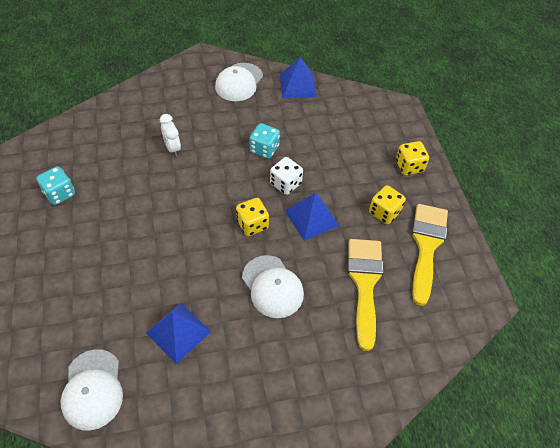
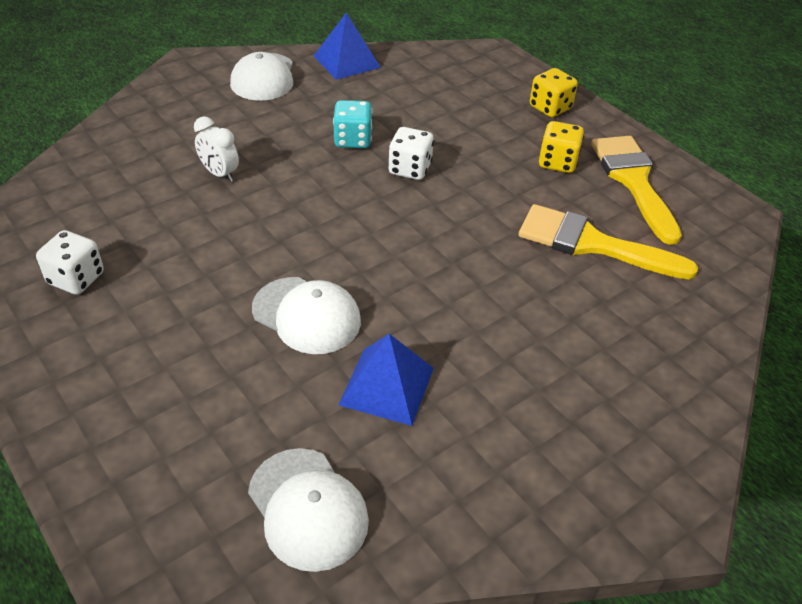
camera: 25 degrees left, 10 degrees down
turquoise dice [36,166,75,205] -> white dice [36,230,104,295]
yellow dice [236,198,269,236] -> none
white cap [242,255,304,318] -> white cap moved to [252,277,361,354]
blue pyramid [285,192,340,241] -> none
yellow brush [348,239,383,351] -> yellow brush turned 45 degrees counterclockwise [519,204,698,280]

